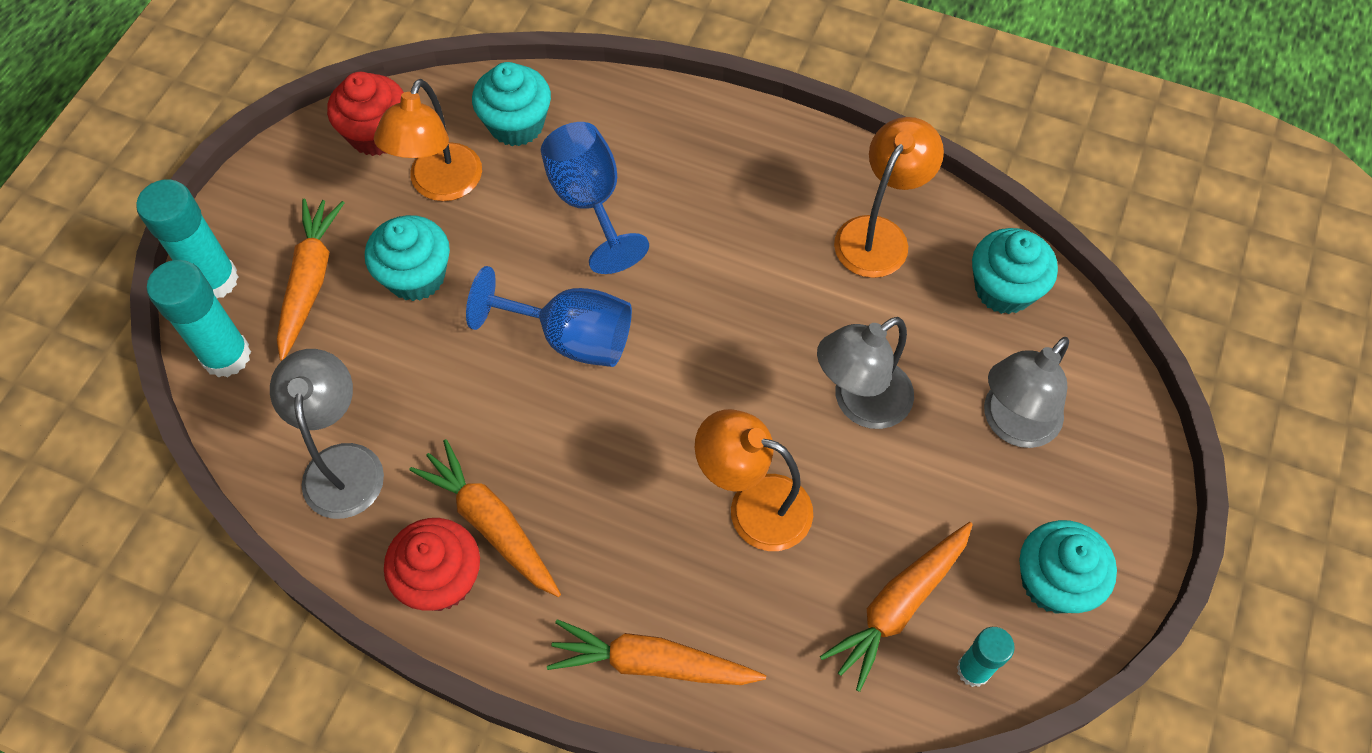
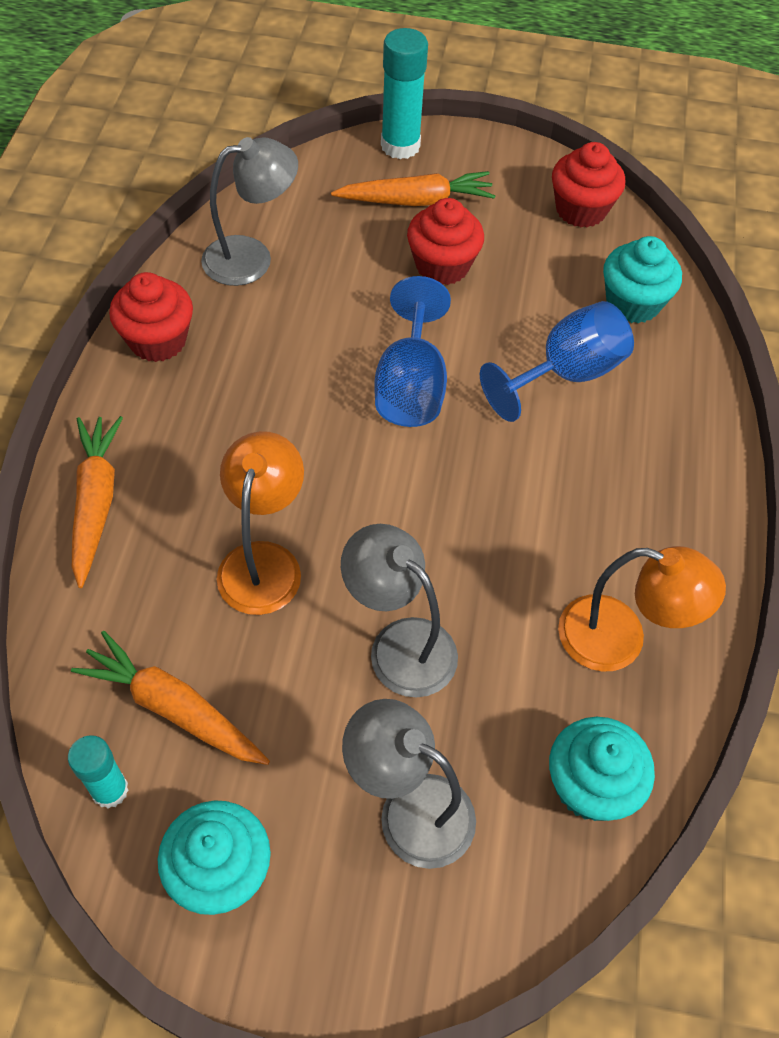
camera: 75 degrees right, 5 degrees down
turquoise glue stick [147,260,251,377] -> none
turquoise cupcake [365,215,450,301] -> red cupcake [407,198,484,285]
orange lamp [374,79,482,201] -> none
orange carrot [409,439,561,597] -> none

